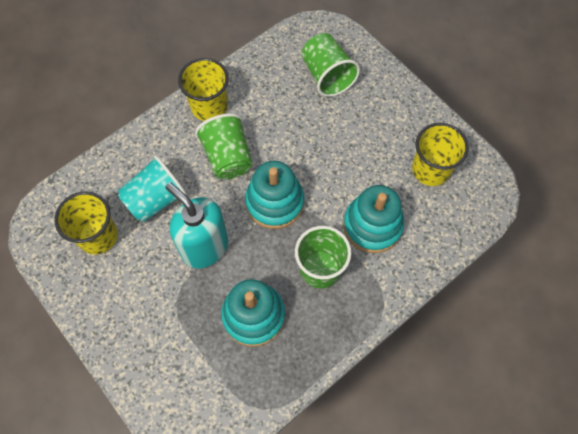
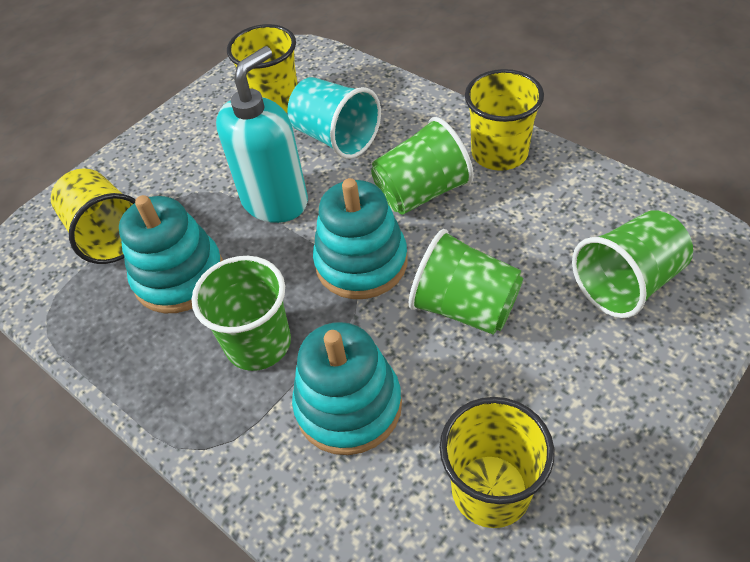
camera: 85 degrees right, 15 degrees down
none -> yellow cup [51,168,136,264]
none -> green cup [409,229,523,335]

